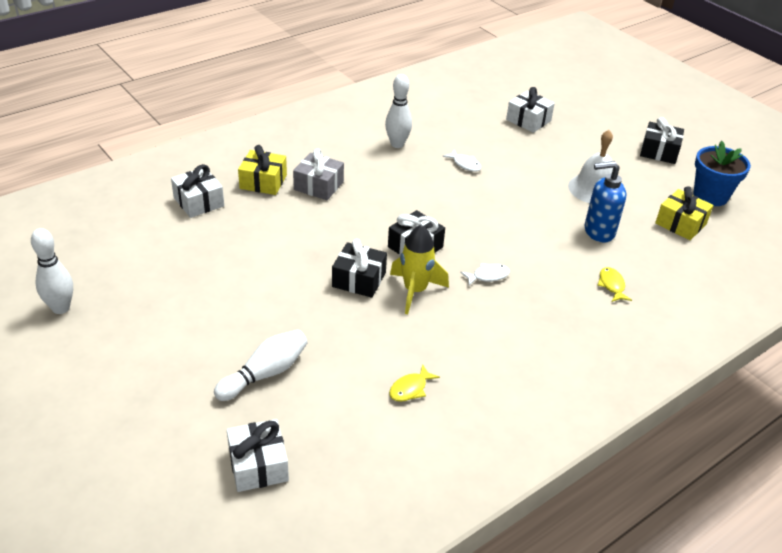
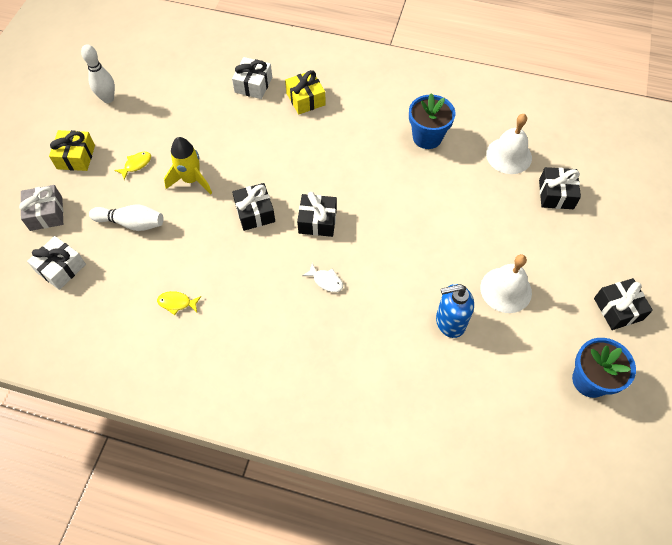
camera: 55 degrees right, 20 degrees up
grey gift [293,149,344,200] -> grey gift moved to [19,185,63,231]
white bowling pin [385,74,412,148] -> blue flower pot [409,93,455,149]
yellow rocket [390,224,449,314] -> yellow rocket moved to [164,137,212,195]
white fish [443,149,481,172] -> none
white gift [506,87,555,133] -> black gift [539,167,581,209]
blue soap dispenser [585,161,626,243] -> blue soap dispenser turned 60 degrees counterclockwise [436,284,474,338]
yellow fish [597,267,632,302] -> yellow fish moved to [114,152,151,180]
yellow gift [655,186,714,240] -> yellow gift moved to [49,130,95,171]
none -> white bell [486,114,532,174]

